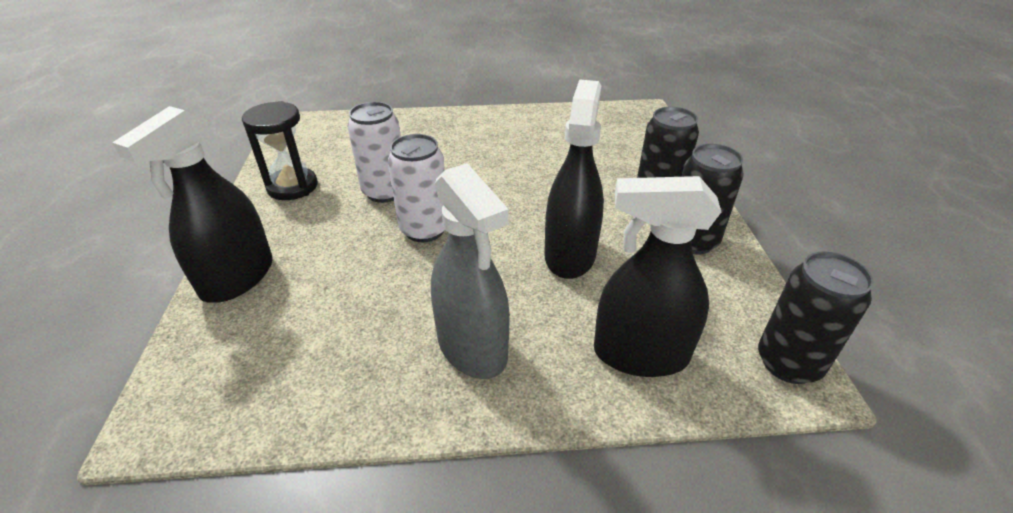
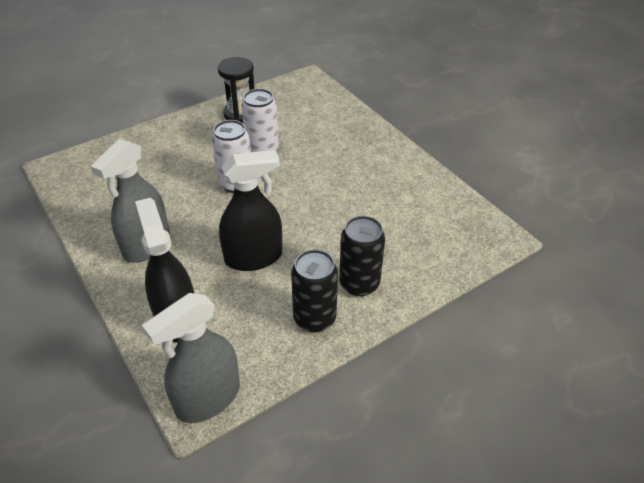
camera: 60 degrees right, 5 degrees up
black spray bottle [112,106,273,303] -> none
black can [758,251,874,384] -> grey spray bottle [142,293,240,423]

